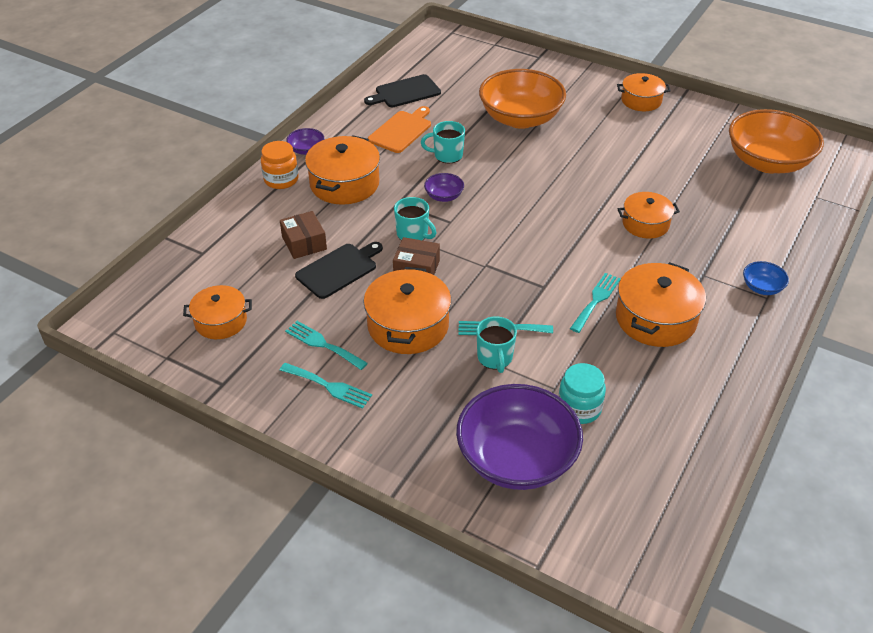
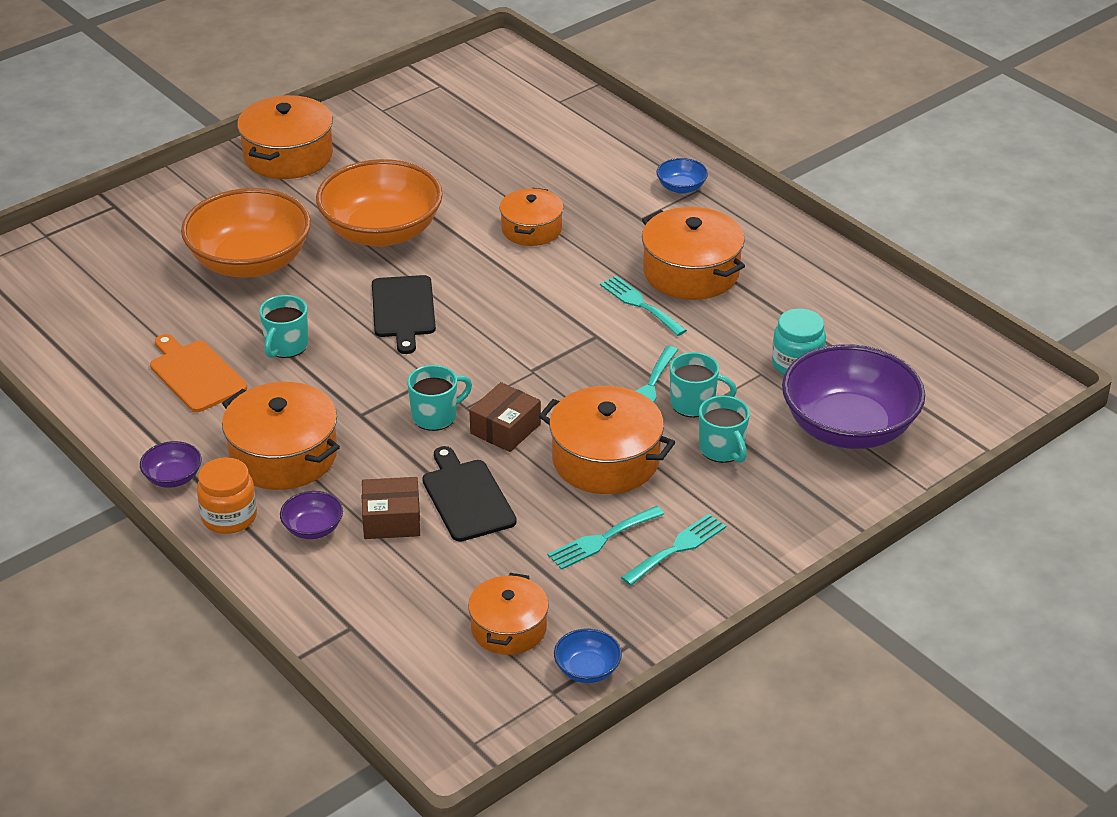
camera: 70 degrees left, 5 degrees down
black cutting board [364,74,441,107] -> black cutting board moved to [372,275,436,354]
purple bowl [424,173,464,202] -> purple bowl moved to [280,491,343,539]
orange pot [617,73,671,111] -> orange pot [237,95,333,179], size x1.55
orange bowl [729,109,824,173] -> orange bowl moved to [316,159,443,247]
none -> blue bowl [554,628,622,683]
none -> turquoise mug [699,396,750,463]

